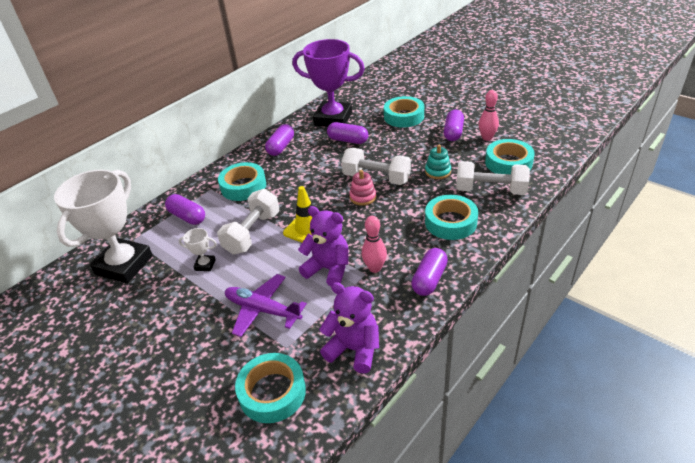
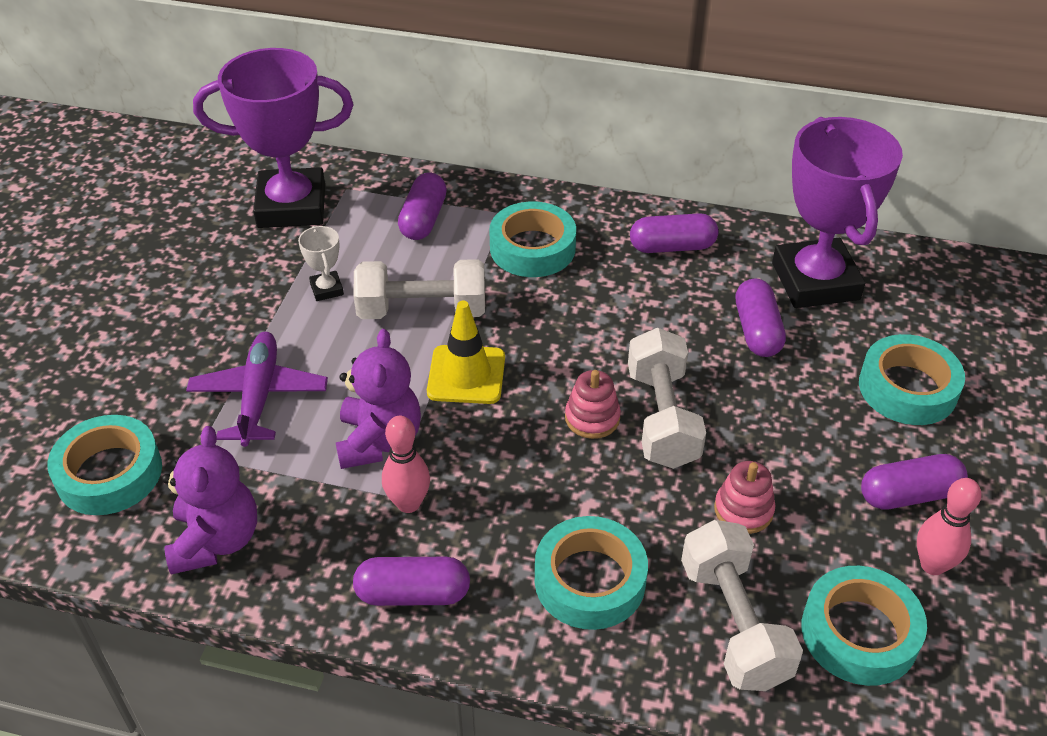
camera: 60 degrees right, 5 degrees up
white trophy [54,170,153,283] -> purple trophy [193,48,353,228]
turquoise stacking toy [425,145,451,179] -> pink stacking toy [714,461,775,534]

